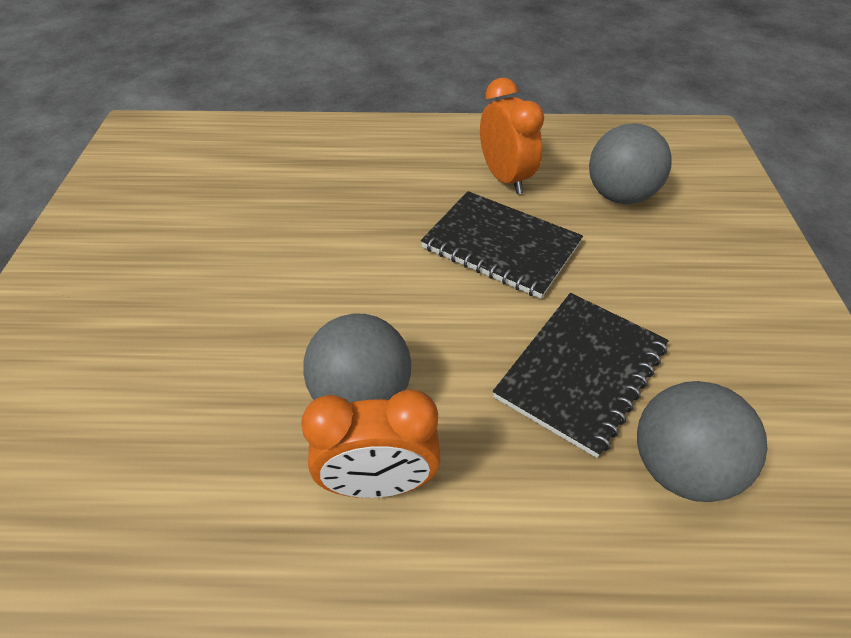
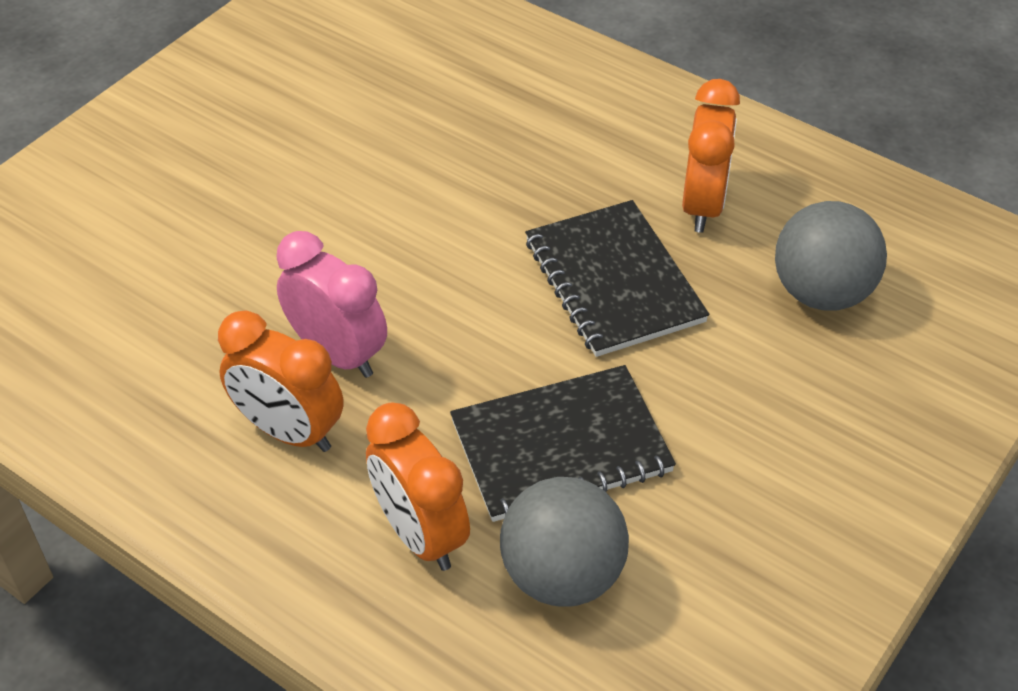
camera: 35 degrees right, 0 degrees up
grey ball [303,314,411,403] -> pink clock [277,231,387,378]
none -> orange clock [366,403,470,571]

